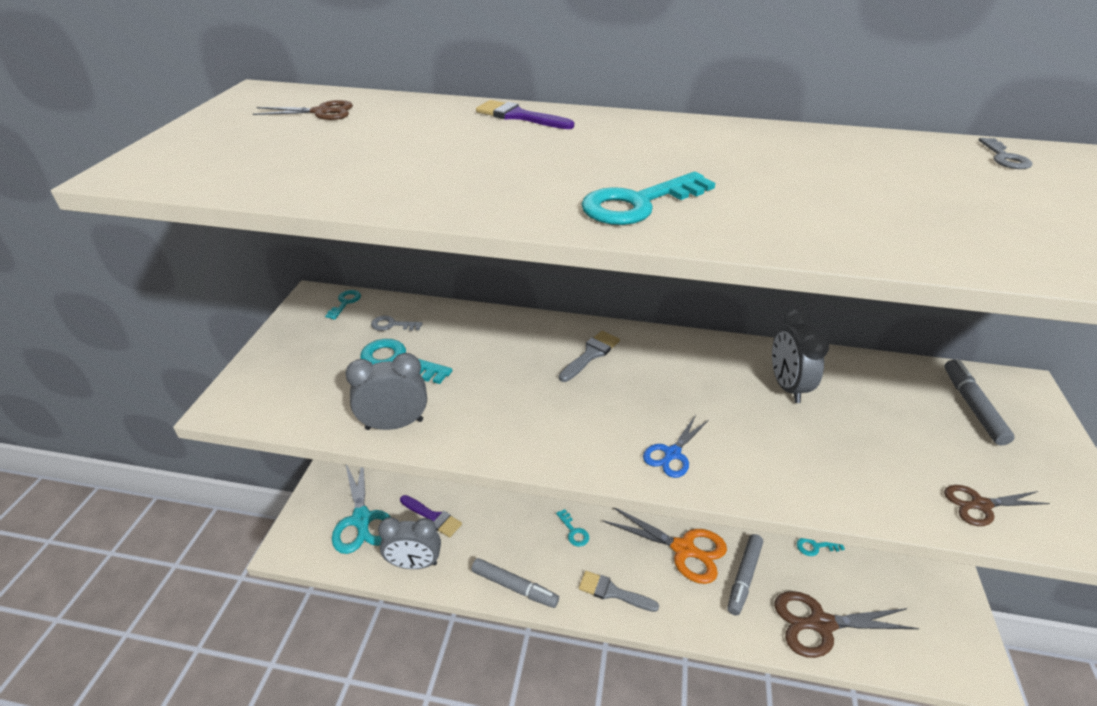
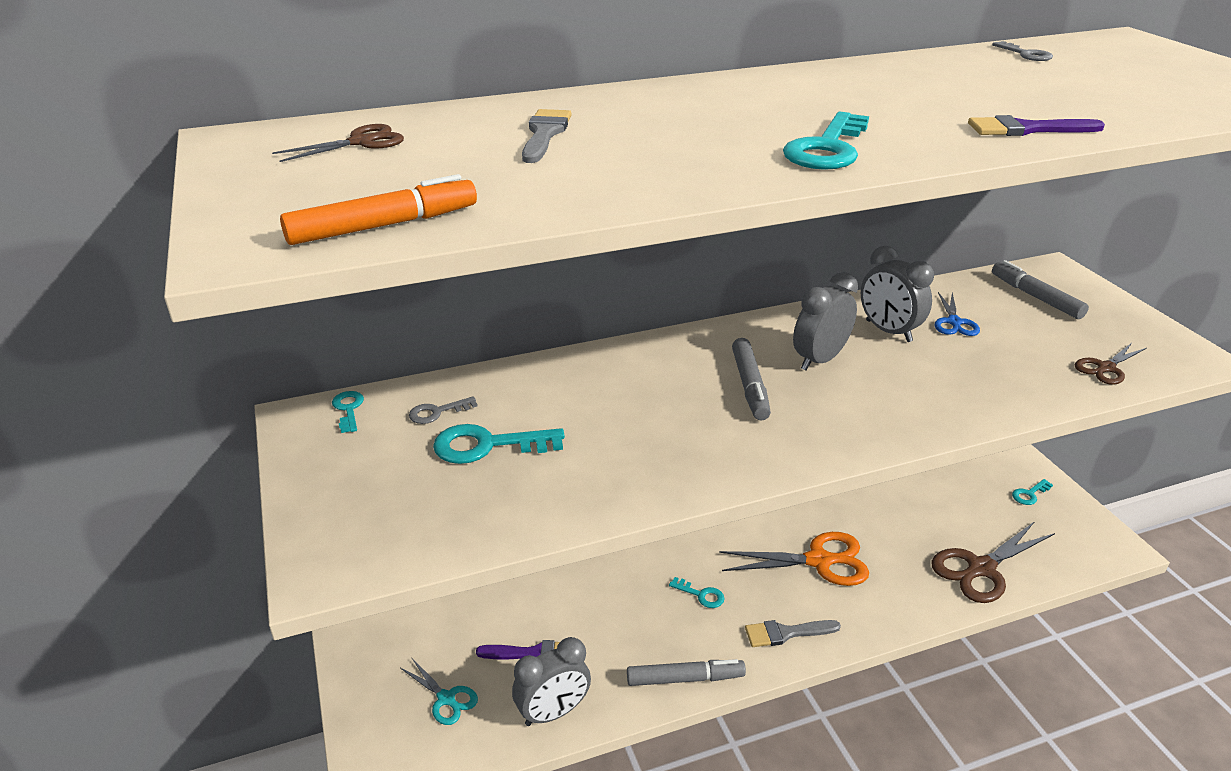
camera: 30 degrees left, 5 degrees down
turquoise scissors [332,465,390,554] -> turquoise scissors [400,658,478,725], size x0.56
grey clock [345,353,427,430] -> grey clock moved to [793,272,858,370]
purple brush [476,100,574,129] -> purple brush moved to [968,115,1105,136]
grey brush [559,331,620,382] -> grey brush moved to [522,109,571,163]
blue scissors [643,415,709,478] -> blue scissors moved to [935,292,980,336]
grey marker [727,534,763,615] -> grey marker moved to [732,338,771,420]
turquoise key [797,538,845,556] -> turquoise key moved to [1012,479,1053,505]
none -> orange marker [280,174,477,245]

